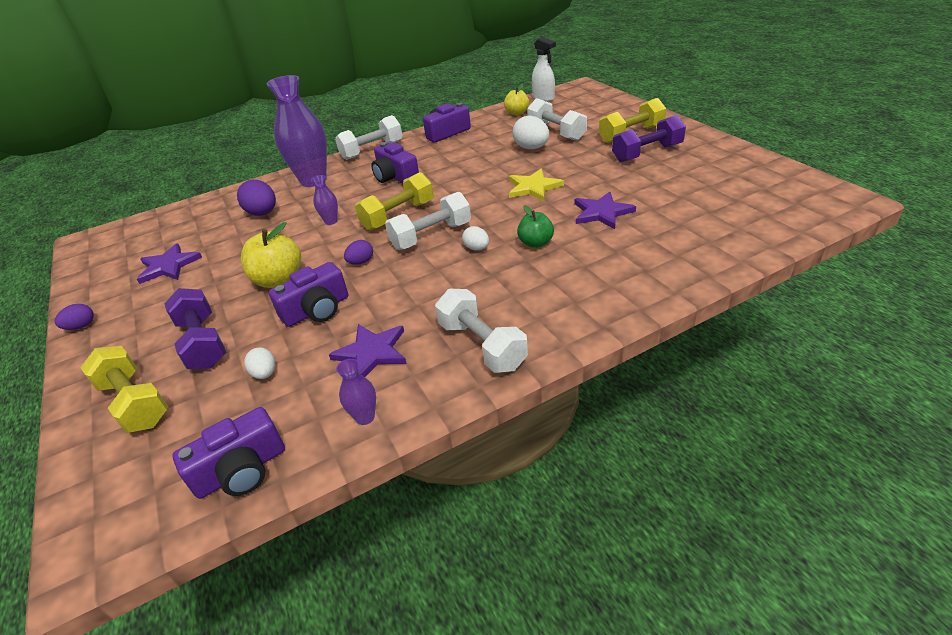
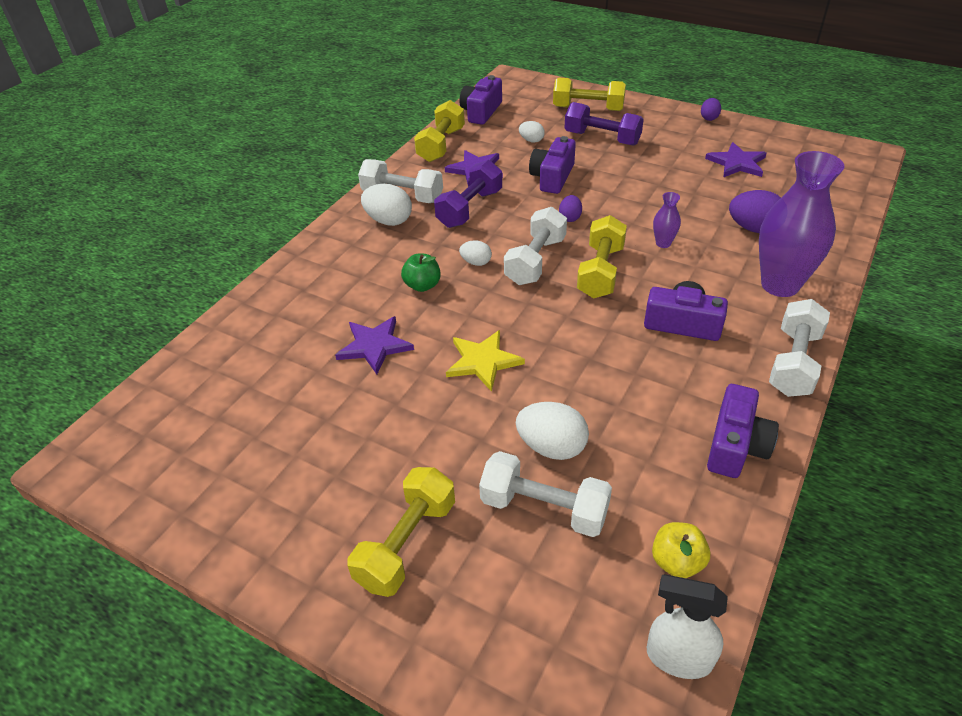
camera: 145 degrees right, 5 degrees up
yellow apple [241,222,301,288] -> none
purple vase [336,359,376,425] -> yellow dumbbell [414,100,465,162]
purple dumbbell [612,115,686,162] -> purple dumbbell moved to [434,160,502,228]
none -> white egg [361,184,412,226]

